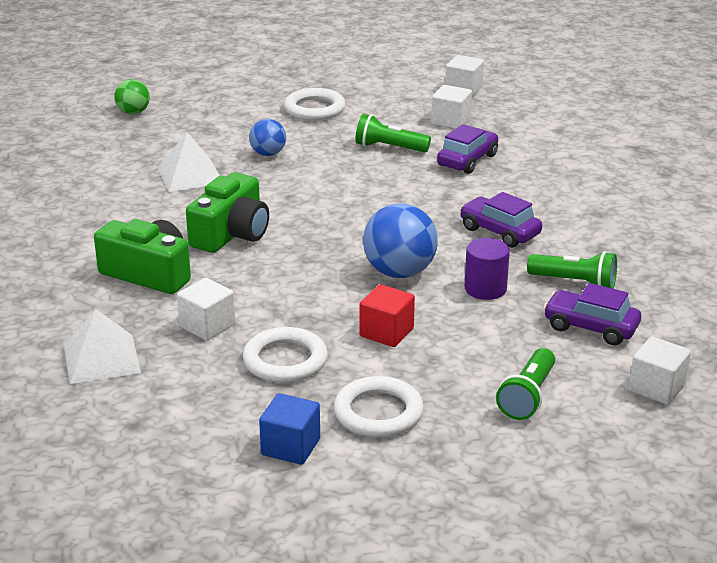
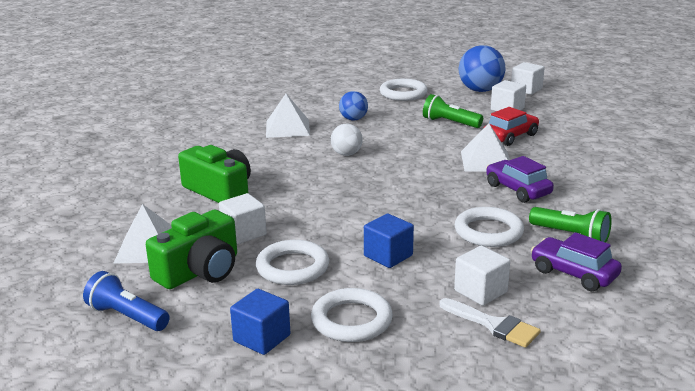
camera: 15 degrees right, 5 degrees down
green ball [114,79,150,115] -> none
green camera [186,172,269,253] -> green camera moved to [146,210,237,289]
red cube [360,284,415,347] -> blue cube [364,213,414,268]
blue ball [363,203,438,278] -> blue ball moved to [459,45,505,92]
purple car [437,124,498,174] -> red car [483,107,539,146]
purple cylinder [464,238,510,300] -> white ring [455,207,524,247]
green flashlight [496,348,555,420] -> white brush [439,298,541,348]
white cube [629,336,691,405] -> white cube moved to [454,246,510,306]
none -> blue flashlight [83,271,170,331]
none -> white ball [331,124,363,156]
none -> white pyramid [461,124,510,171]

